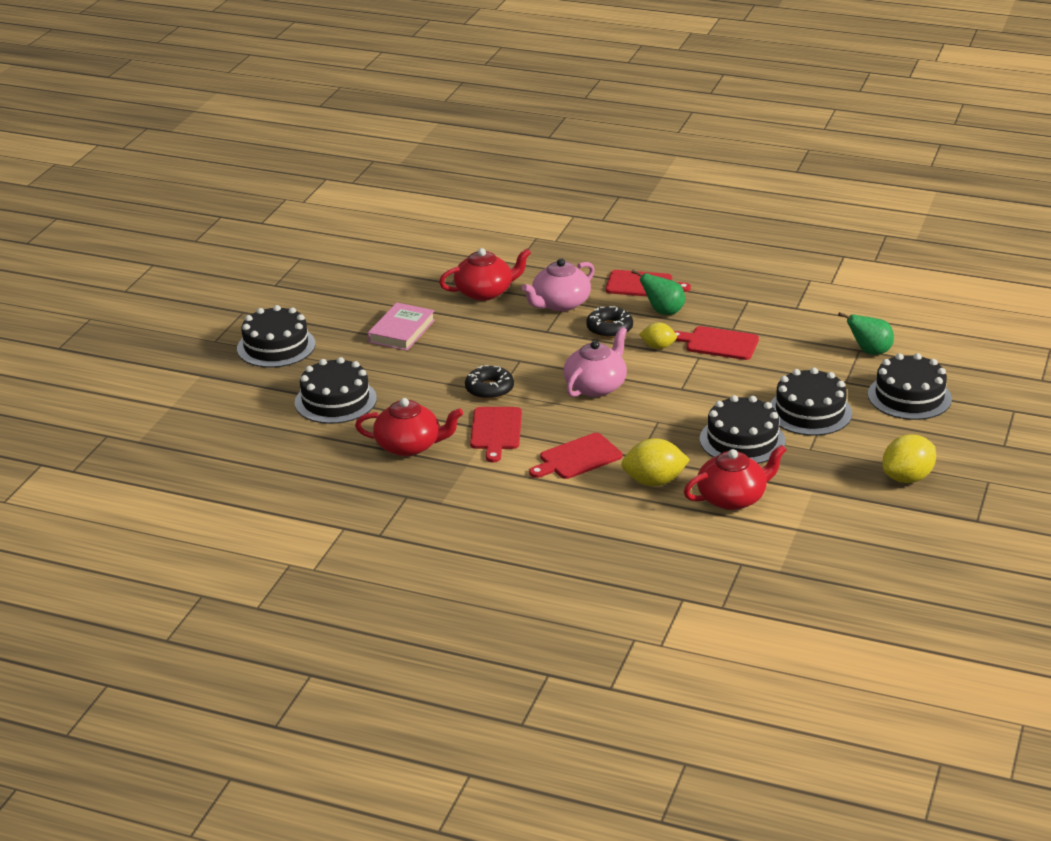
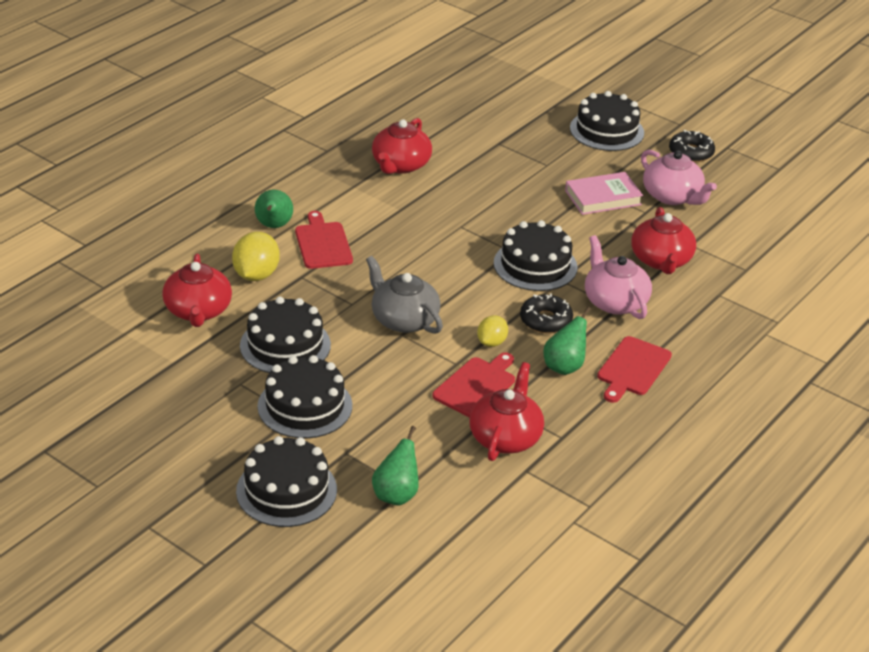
camera: 105 degrees right, 5 degrees up
black cake [295,357,377,424] -> black cake moved to [494,220,577,291]
pink book [368,303,435,351] -> pink book turned 60 degrees counterclockwise [565,172,643,215]
black donut [465,365,514,400] -> black donut moved to [669,130,715,162]
red cutting board [470,407,522,462] -> none
pink teapot [563,327,627,397] -> pink teapot moved to [641,150,717,205]
yellow lemon [882,434,936,483] -> none
none -> green pear [255,190,293,228]
none -> grey teapot [366,256,443,334]
none -> red teapot [469,362,544,461]

